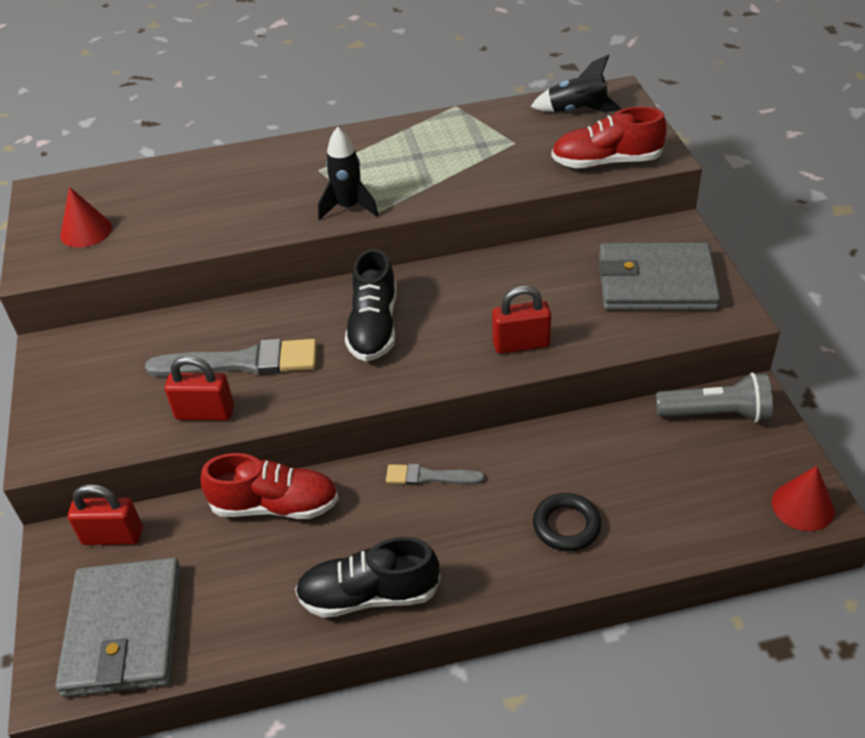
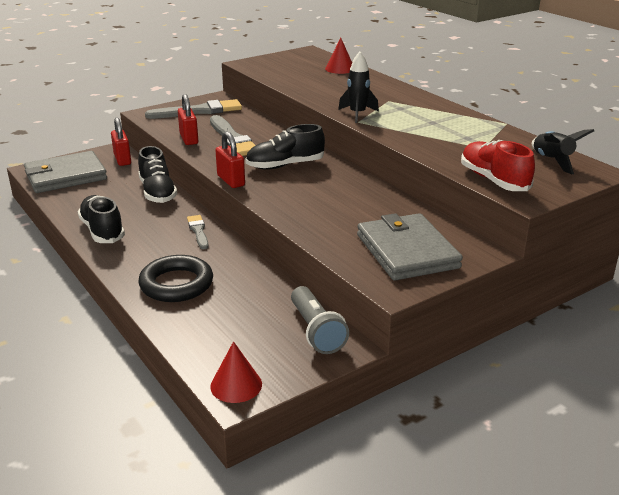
camera: 65 degrees right, 15 degrees down
red cone [60,187,112,248] -> red cone moved to [325,38,352,74]
red shoe [201,453,339,519] -> black shoe [138,146,177,203]
red padlock [492,286,551,354] -> red padlock moved to [215,131,245,188]
black ring [533,493,601,551] -> black ring [138,255,213,302], size x1.54
none -> grey brush [145,99,242,119]

